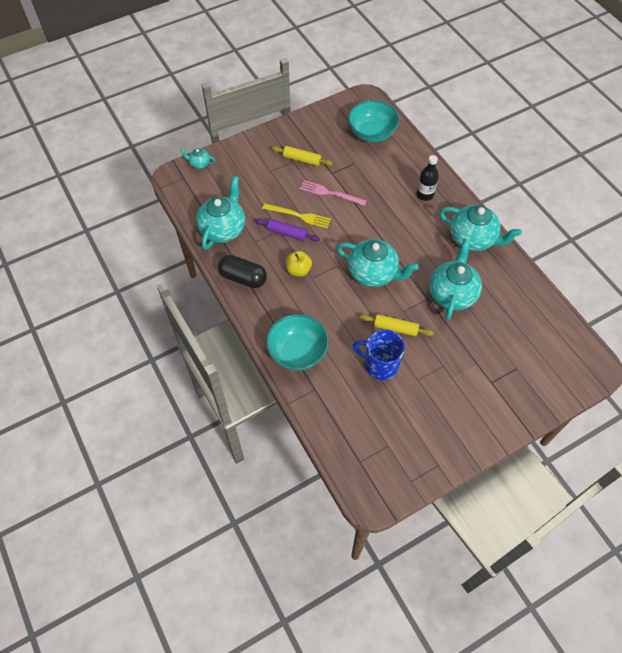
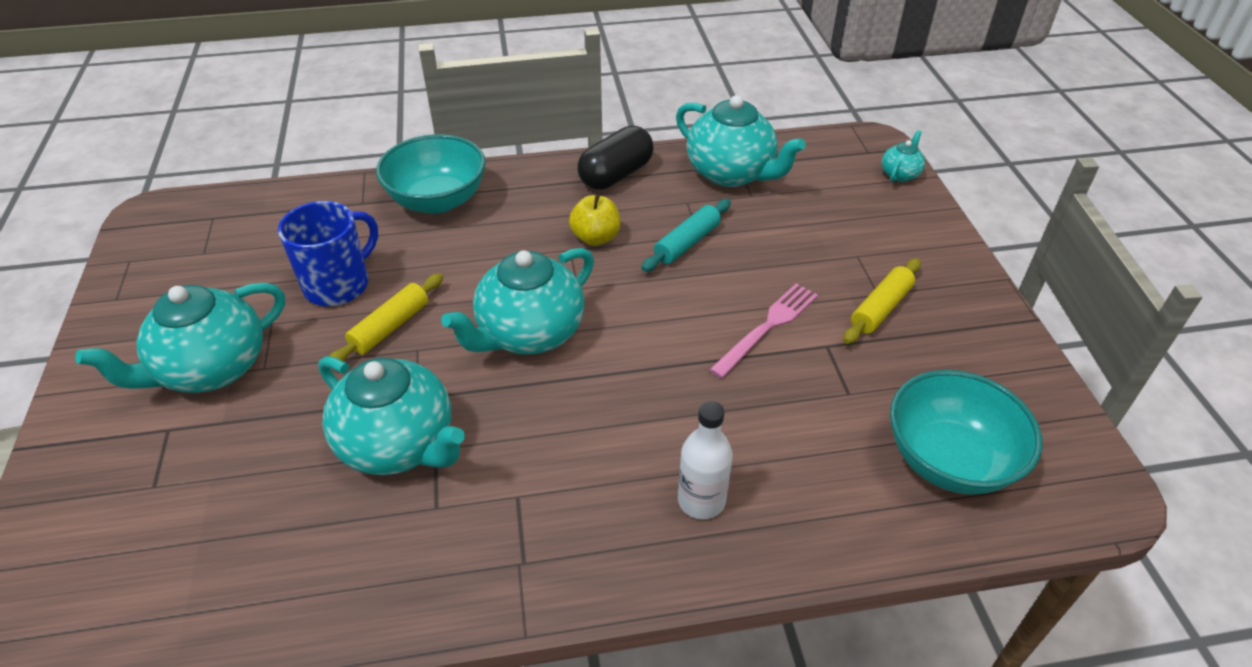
camera: 110 degrees right, 15 degrees down
purple rolling pin [255,218,320,242] -> turquoise rolling pin [641,199,731,272]
yellow fork [262,203,331,228] -> none
black bottle [417,155,439,201] -> white bottle [678,401,733,519]
turquoise teapot [439,205,522,251] -> turquoise teapot moved to [75,282,285,393]

